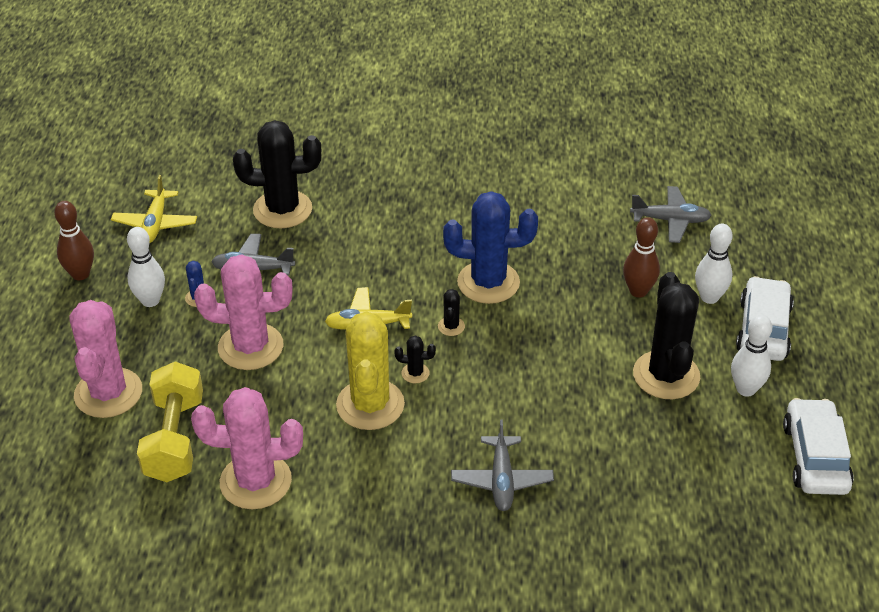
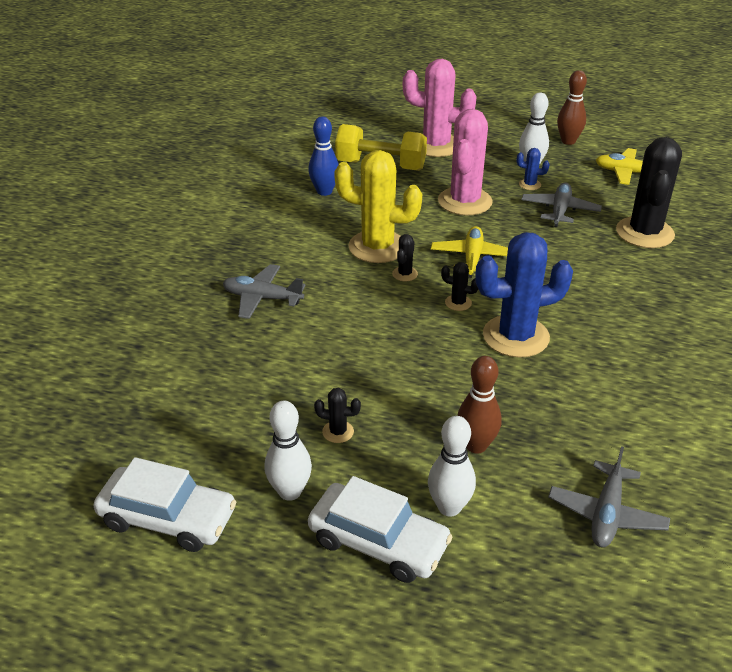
camera: 105 degrees right, 5 degrees down
pink cactus [191,387,303,509] -> blue bowling pin [308,116,339,196]
blue cactus [443,191,538,304] -> blue cactus turned 60 degrees clockwise [475,232,573,358]
black cactus [633,272,700,399] -> black cactus [314,388,361,443], size x0.42

